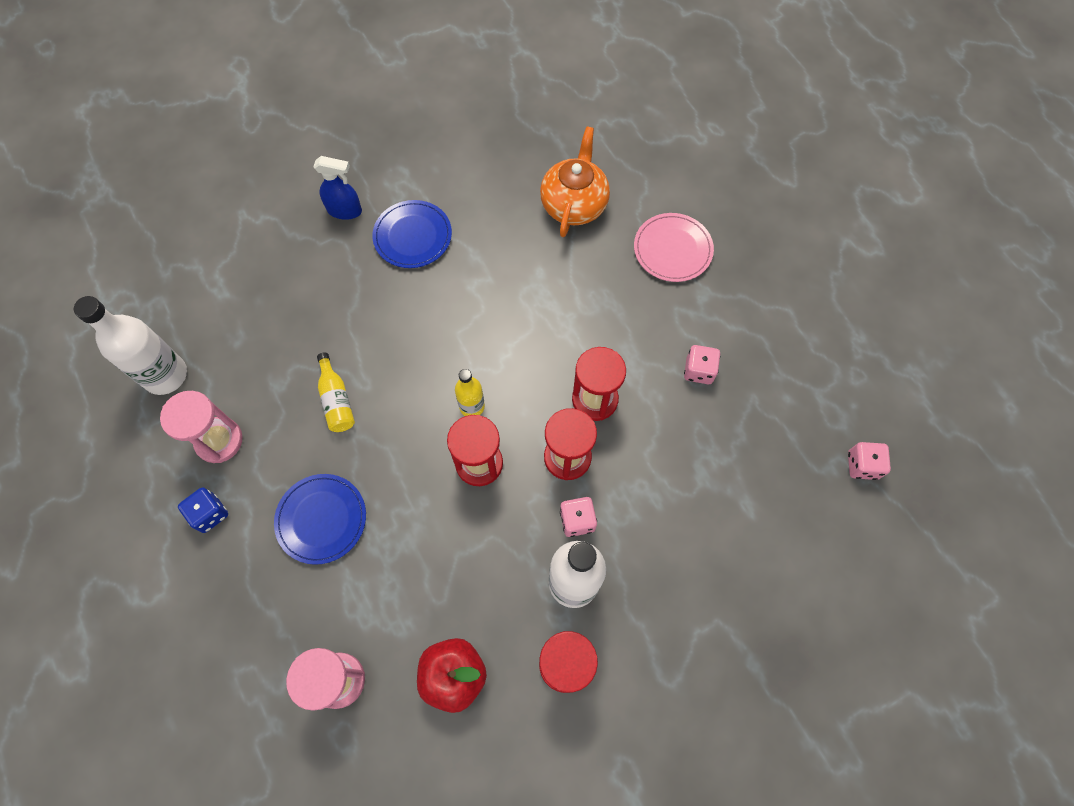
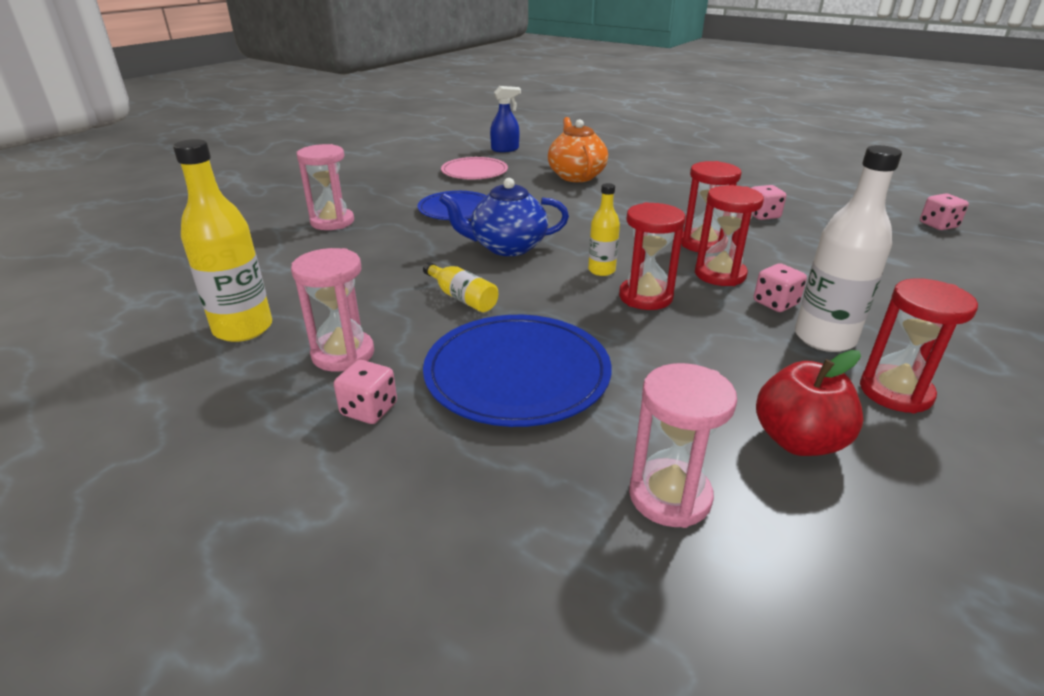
camera: 25 degrees left, 35 degrees down
white bottle [74,296,187,395] -> yellow bottle [173,139,272,342]
blue dice [178,487,228,533] -> pink dice [334,360,397,424]
blue plate [274,474,366,565] -> blue plate [423,315,612,427], size x1.55
blue spray bottle [313,156,362,220] -> blue spray bottle moved to [490,86,521,152]
pink plate [634,213,714,282] -> pink plate moved to [441,157,508,179]
none -> pink hourglass [297,144,354,230]
none -> blue teapot [439,178,569,256]

